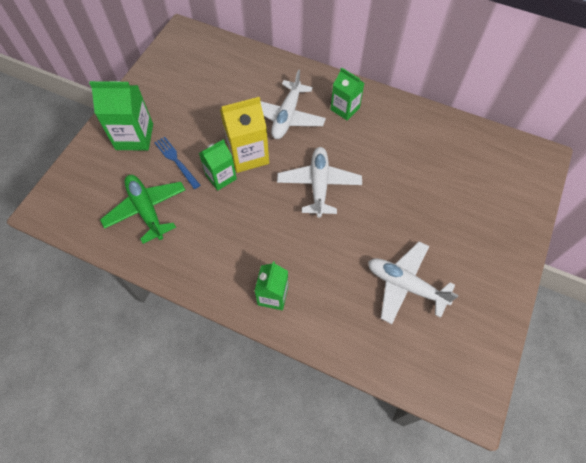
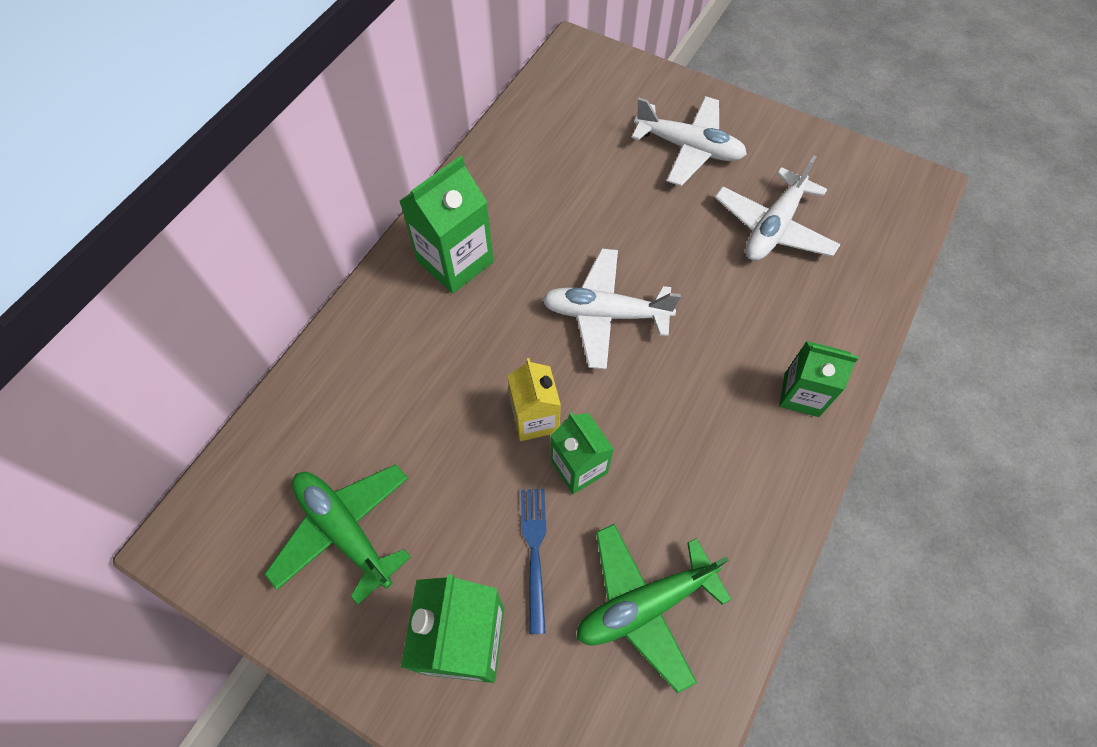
camera: 85 degrees left, 0 degrees up
blue fork [154,137,201,189] -> blue fork turned 120 degrees clockwise [521,489,546,634]
yellow carton [220,97,269,173] -> yellow carton [508,358,561,441], size x0.66
white plane [260,69,326,139] -> white plane moved to [632,96,747,186]
green carton [331,67,364,120] -> green carton [400,156,494,294], size x1.52
none -> green plane [265,464,411,605]

